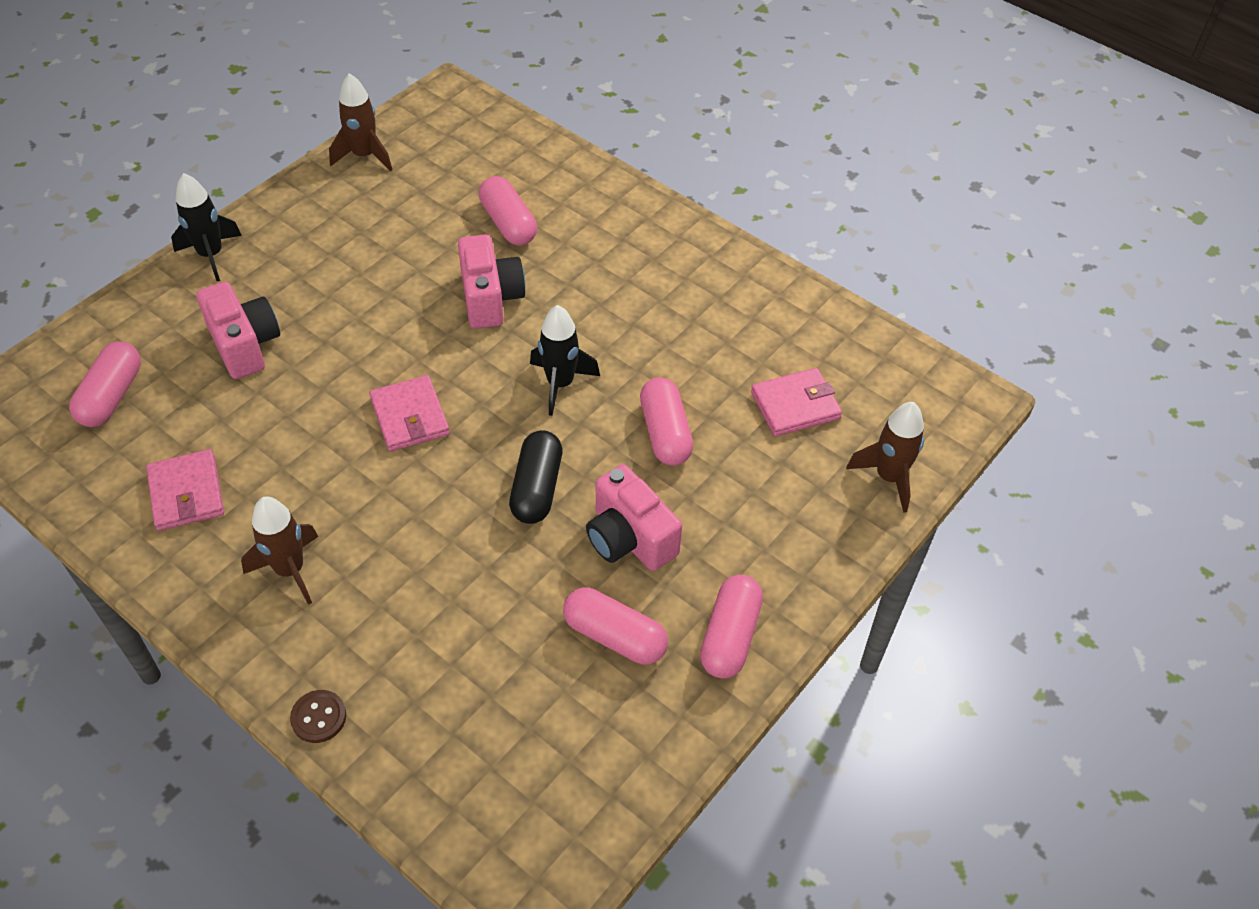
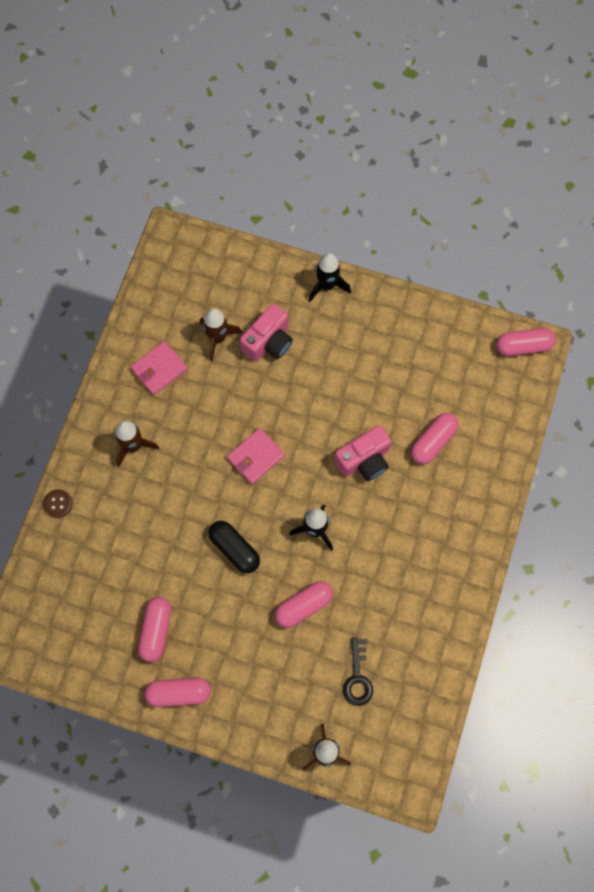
camera: 70 degrees right, 20 degrees up
pink capsule [69,342,141,427] -> pink capsule moved to [496,328,556,356]
brown rocket [329,73,393,171] -> brown rocket moved to [200,308,242,362]
black capsule [509,430,562,524] -> black capsule turned 60 degrees clockwise [209,521,260,573]
pink camera [586,464,682,571] -> none
pink wallet [751,368,842,436] -> black key [343,638,373,706]

